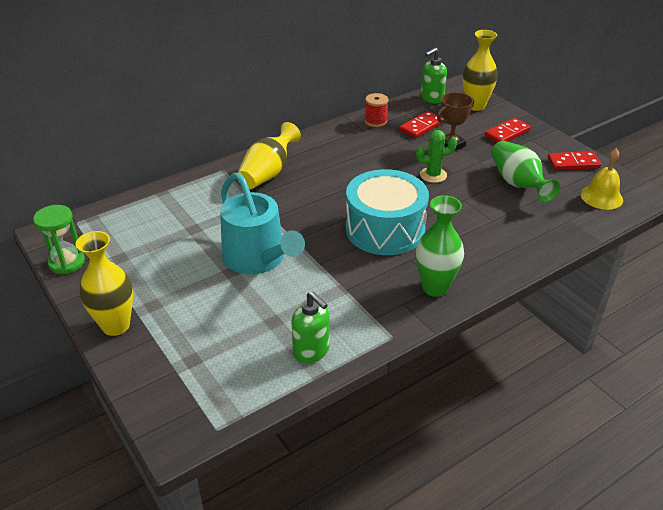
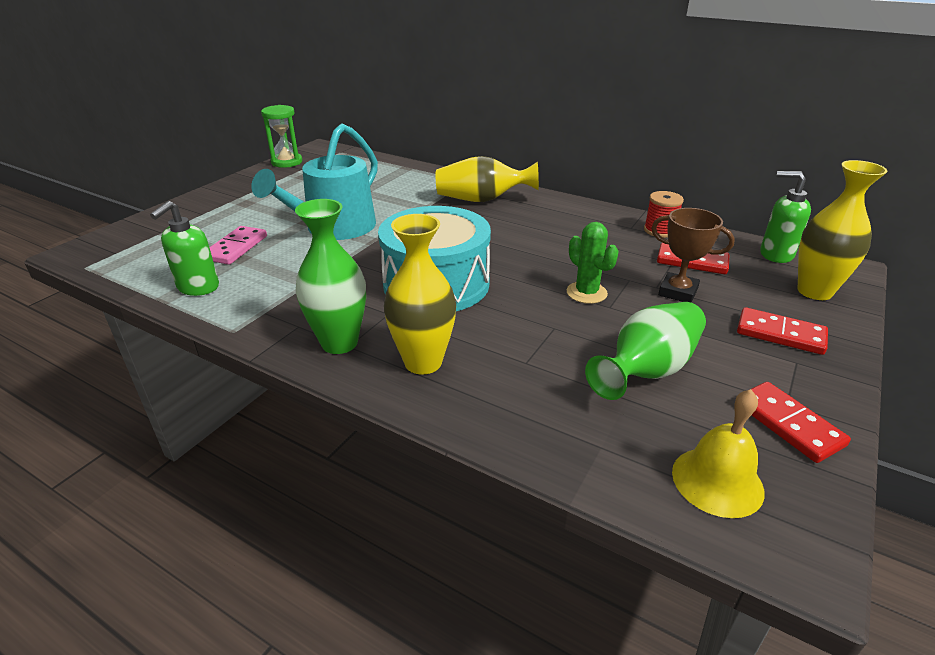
camera: 65 degrees right, 5 degrees down
yellow vase [76,231,133,336] -> yellow vase moved to [384,214,456,375]
none -> pink domino [209,226,267,265]

